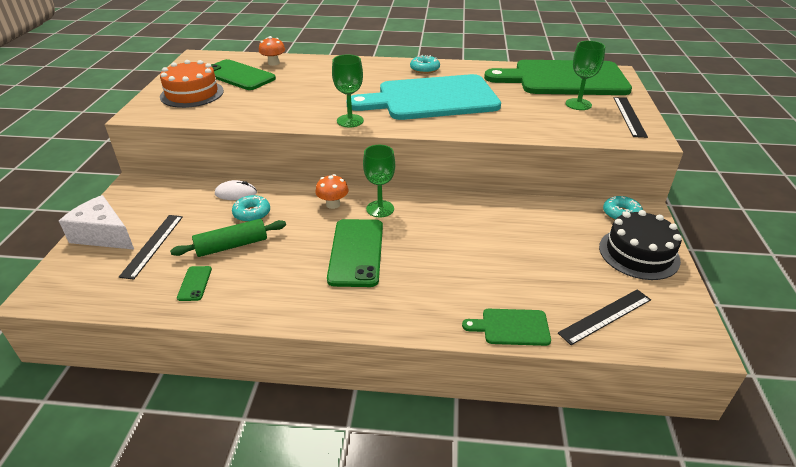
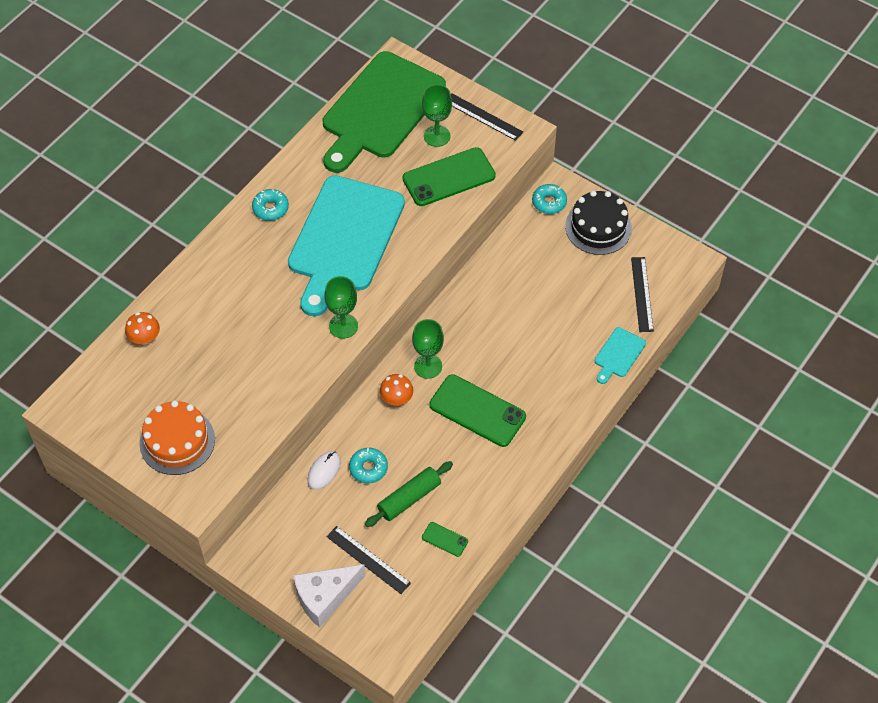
camera: 60 degrees left, 20 degrees up
green rolling pin [170,219,286,257] -> green rolling pin turned 45 degrees clockwise [365,461,453,527]
green phone [211,59,276,90] -> green phone moved to [402,147,496,206]
green cutting board [462,309,551,346] -> turquoise cutting board [595,327,646,384]

